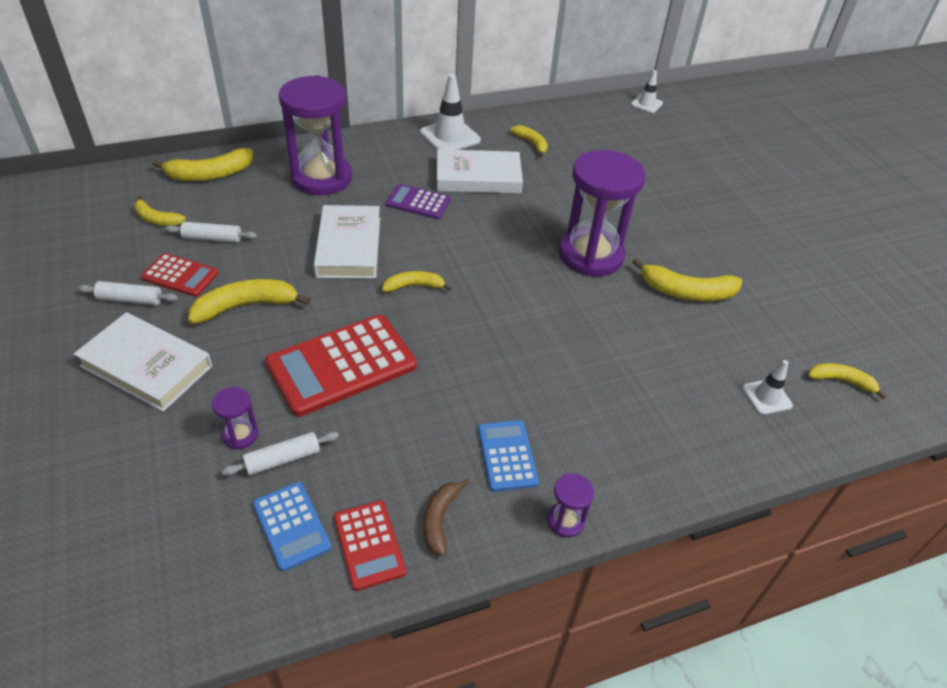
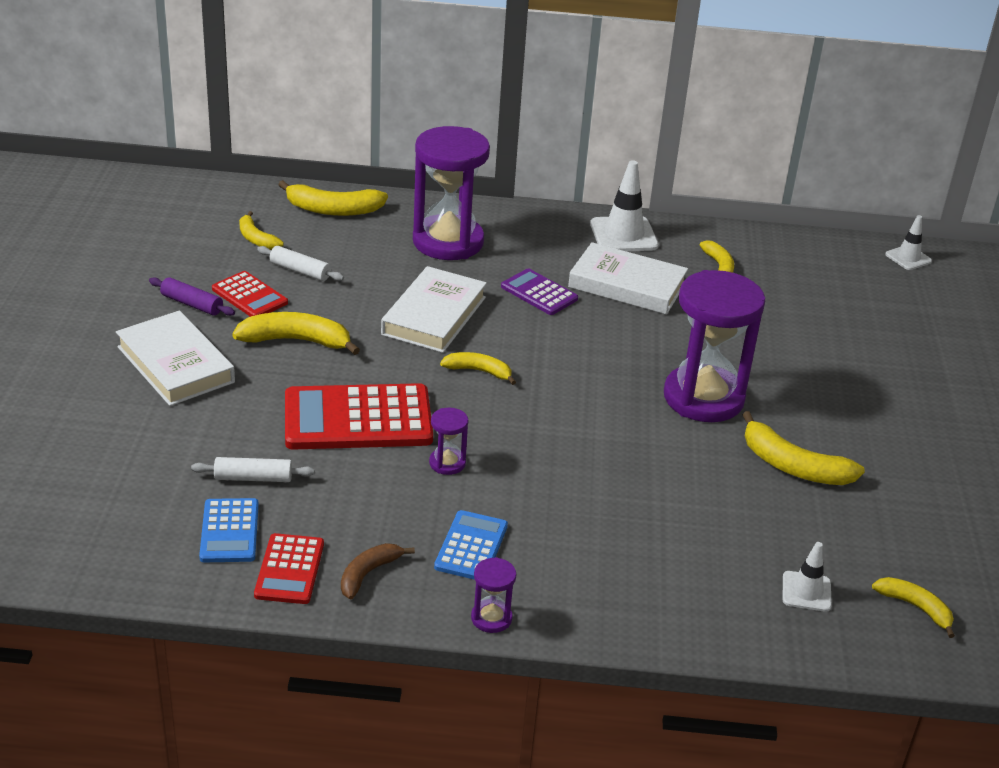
camera: 25 degrees right, 10 degrees down
white rolling pin [78,281,178,305] -> purple rolling pin [149,277,235,316]
purple hourglass [212,387,259,449] -> purple hourglass moved to [429,408,468,475]

